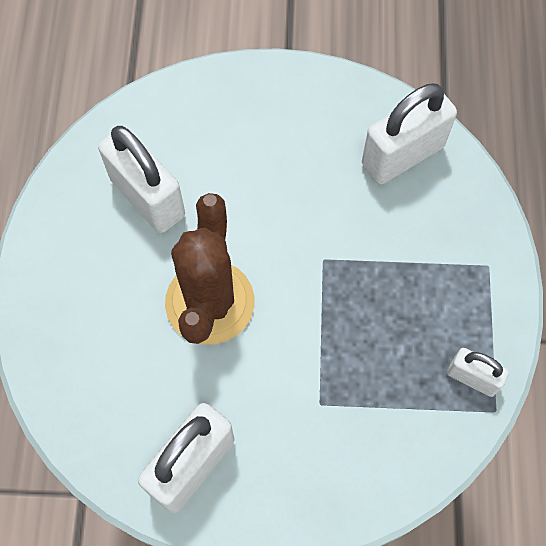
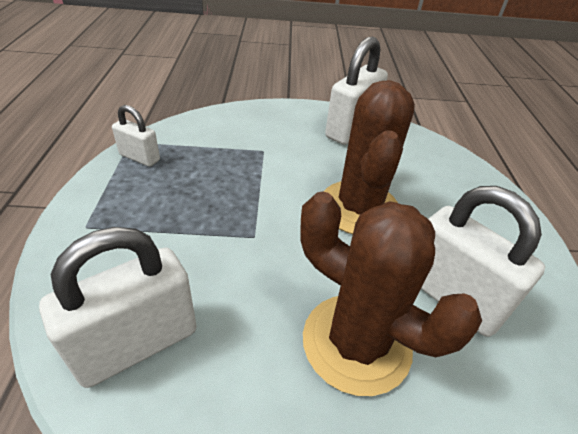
camera: 175 degrees right, 25 degrees down
none -> brown cactus [301,191,482,396]

